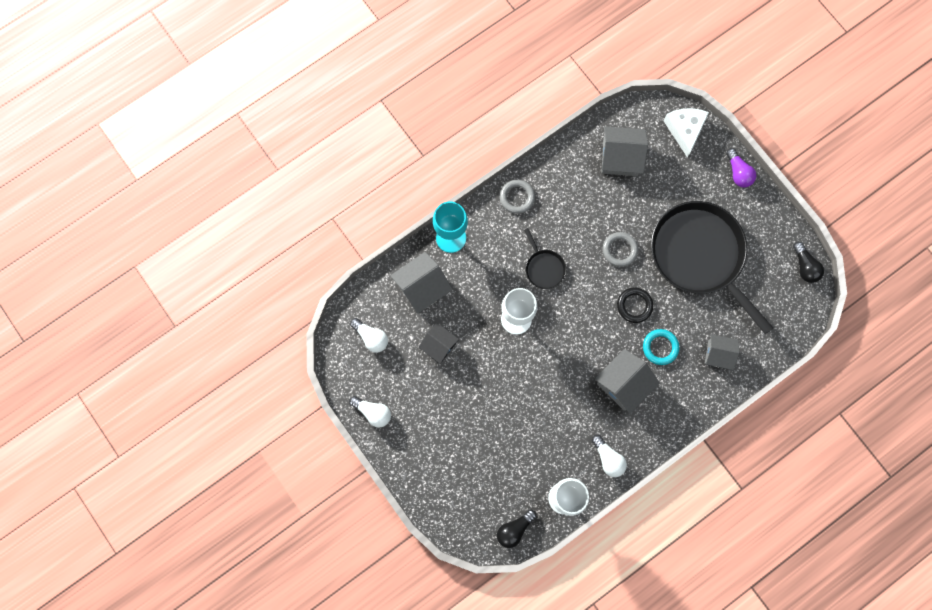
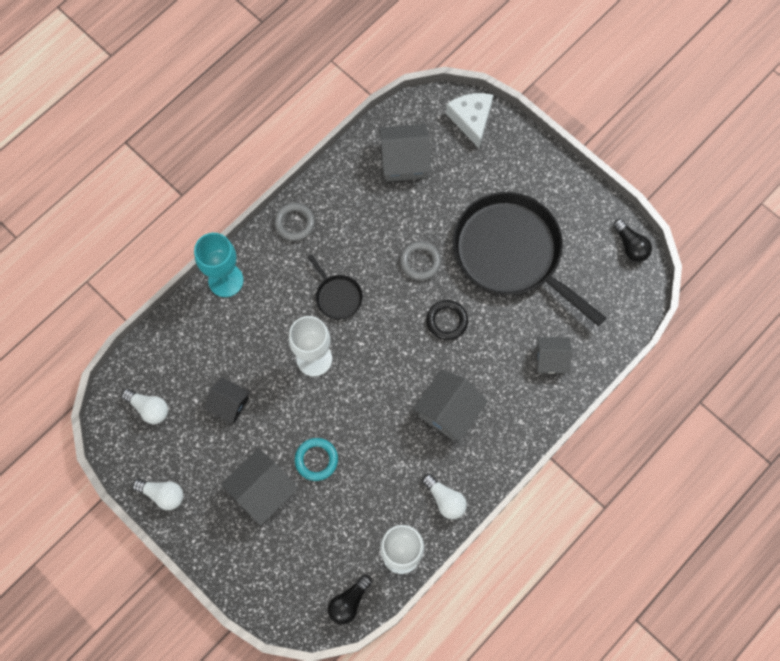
camera: 10 degrees left, 5 degrees down
grey house [390,252,453,314] -> grey house moved to [221,448,298,526]
turquoise ring [643,329,679,365] -> turquoise ring moved to [295,438,338,481]
purple light bulb [726,148,756,187] -> none

